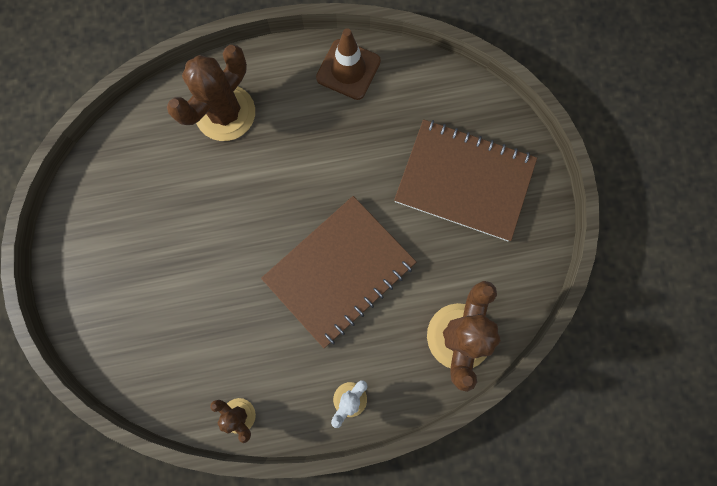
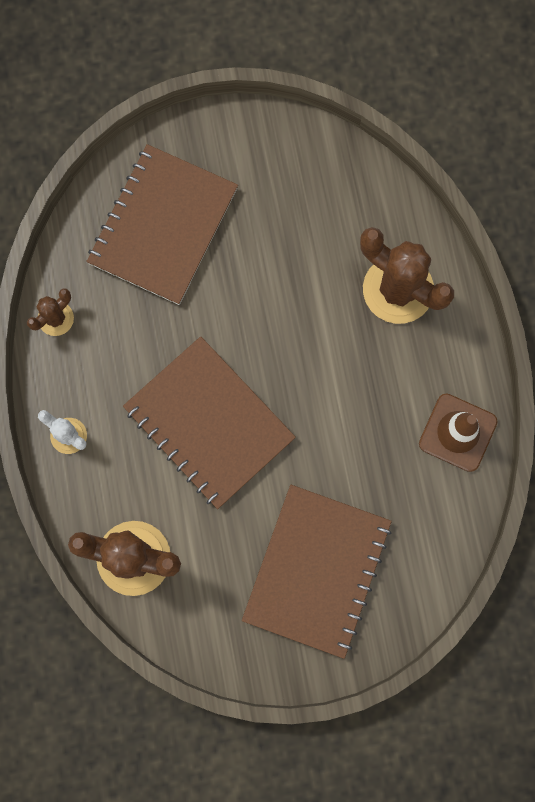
camera: 90 degrees right, 0 degrees up
none -> brown notebook [86,144,238,305]

